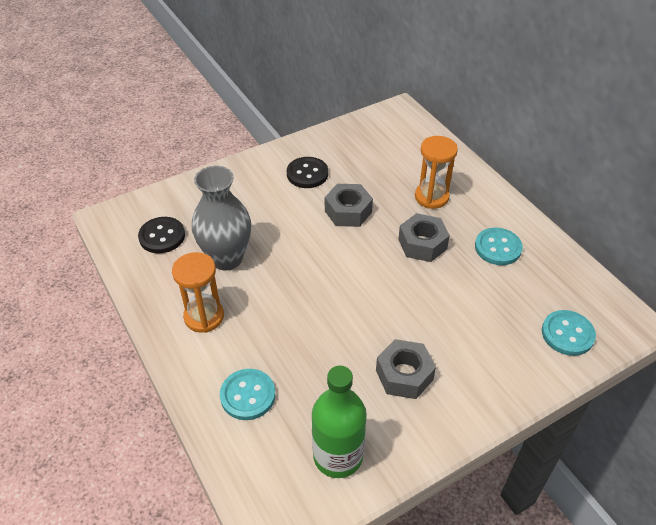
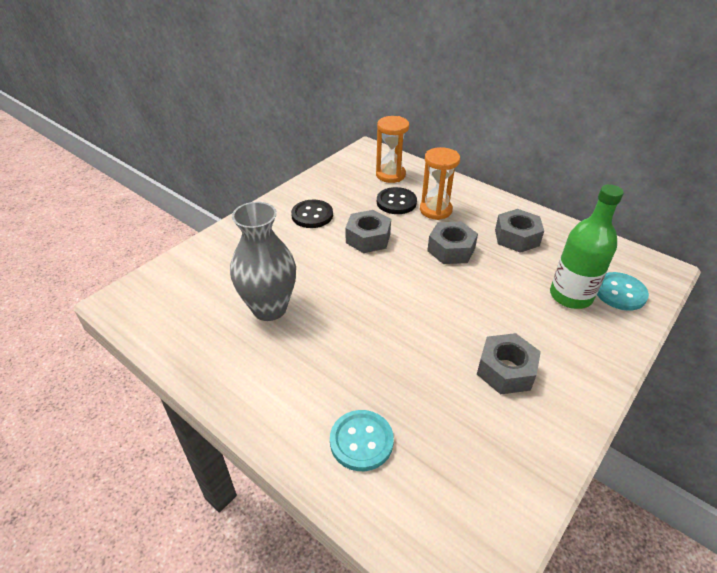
camera: 20 degrees left, 5 degrees down
black button [138,217,185,253] -> black button moved to [377,187,417,214]
orange hourglass [172,252,224,333] -> orange hourglass moved to [376,116,409,183]
green bottle [312,366,367,478] -> green bottle moved to [550,184,624,309]
turquoise button [475,228,523,265] -> grey nut [495,209,544,253]

